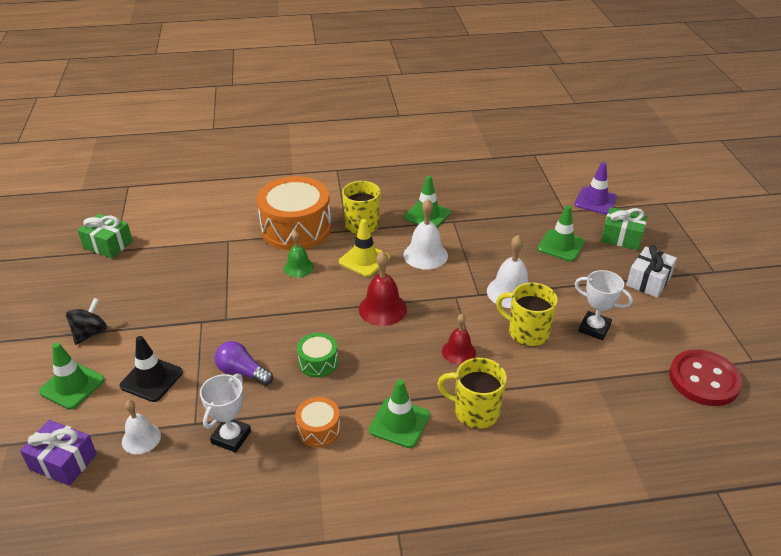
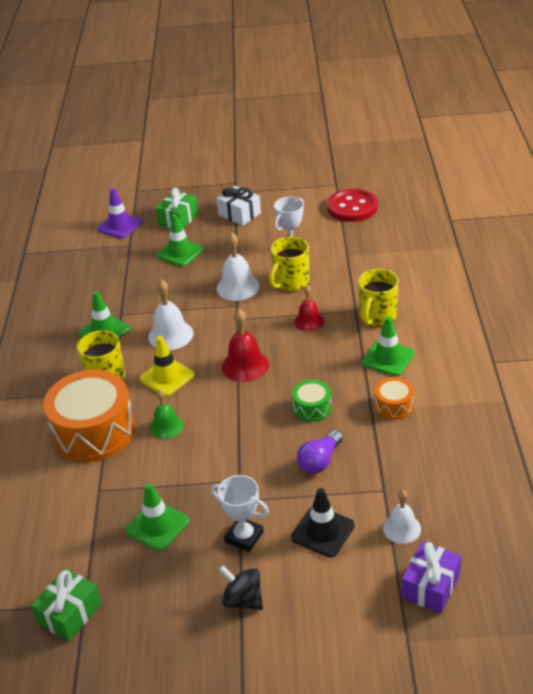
camera: 80 degrees left, 0 degrees up
green traffic cone [39,343,105,409] -> green traffic cone moved to [125,483,189,551]
white trophy [200,374,251,453] -> white trophy moved to [211,475,269,552]

